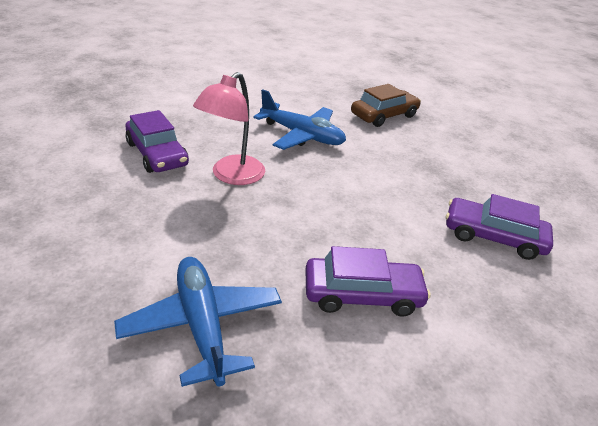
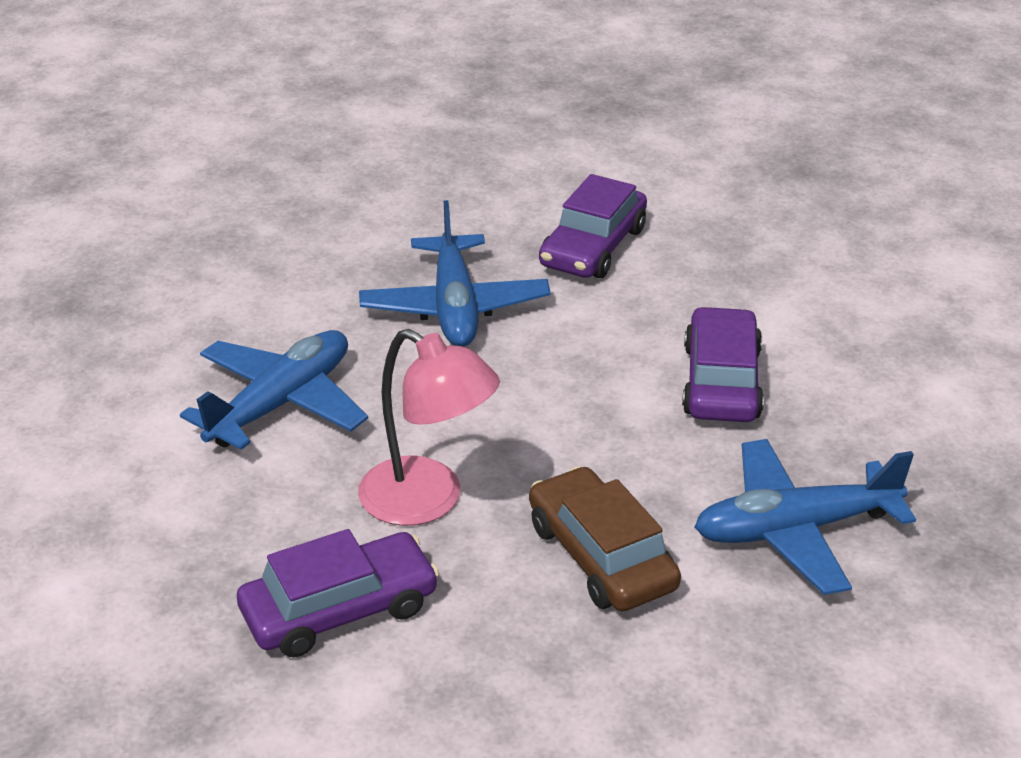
camera: 80 degrees left, 0 degrees up
brown car [351,84,421,127] -> brown car moved to [529,466,681,611]
none -> blue plane [359,200,551,347]

